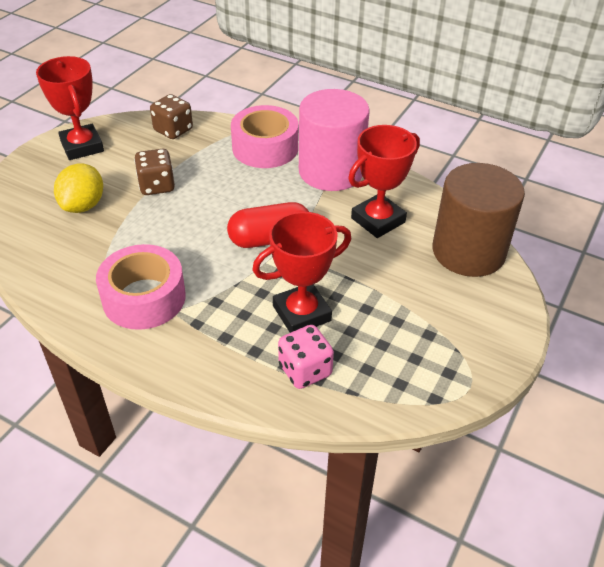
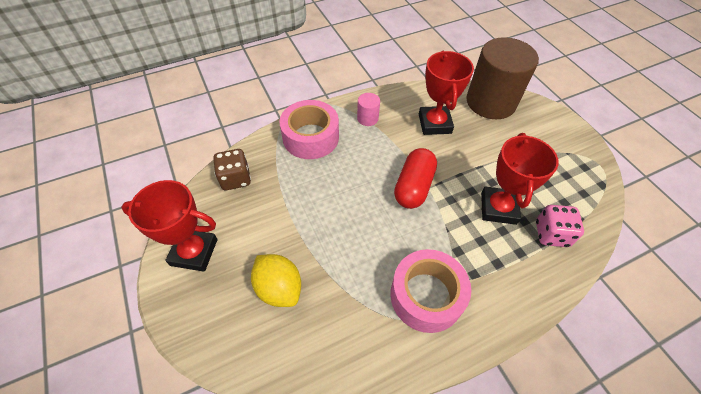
camera: 55 degrees left, 10 degrees up
brown dice [134,149,175,195] -> none
pink cylinder [299,89,370,191] -> pink cylinder [357,93,380,126], size x0.42

